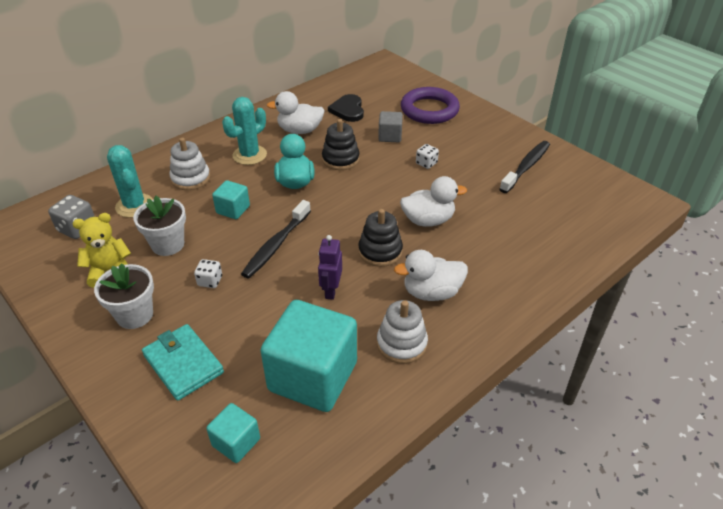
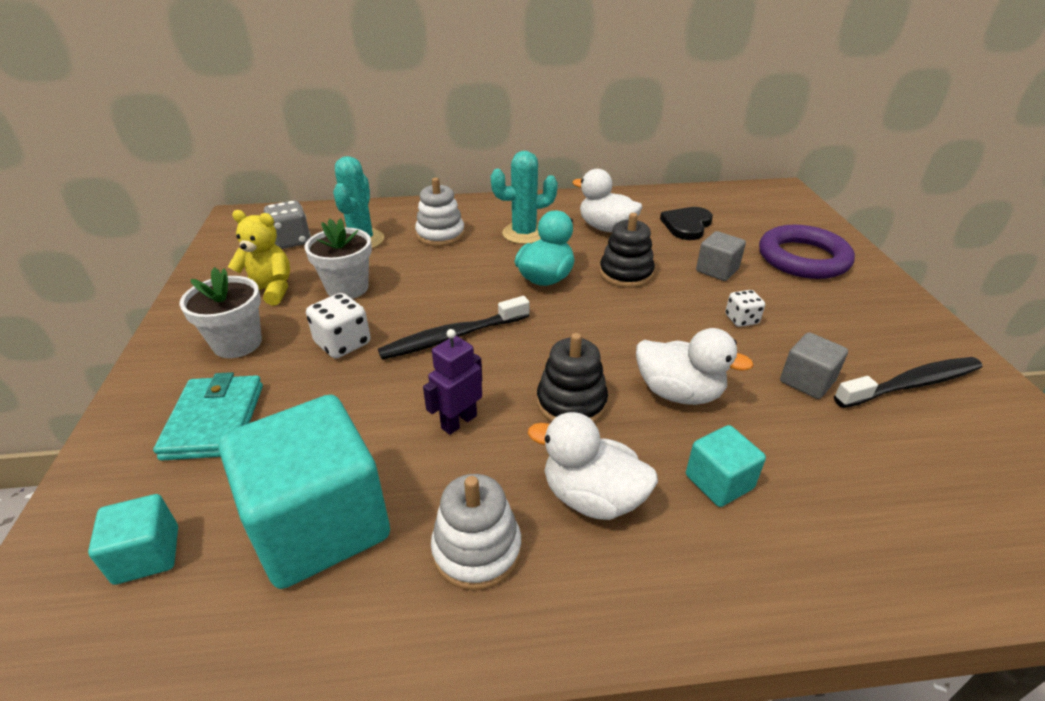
camera: 35 degrees right, 5 degrees down
white dice [194,259,222,288] -> white dice [306,293,371,359], size x1.57
turquoise cube [212,180,250,219] -> turquoise cube moved to [686,425,766,507]
none -> grey cube [780,332,848,399]

